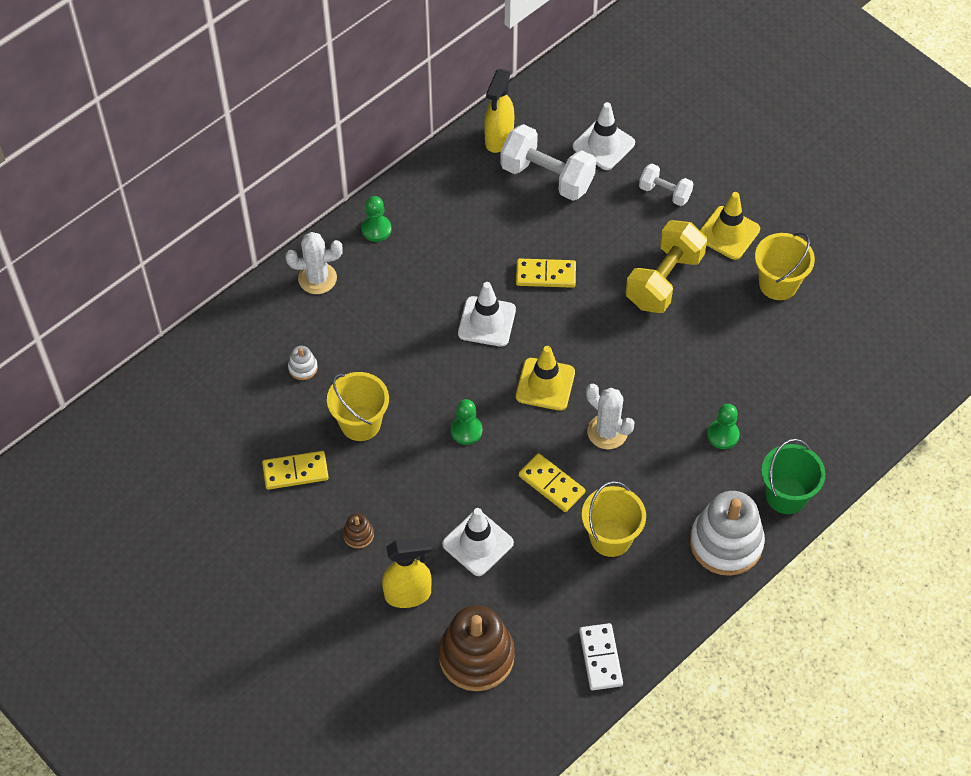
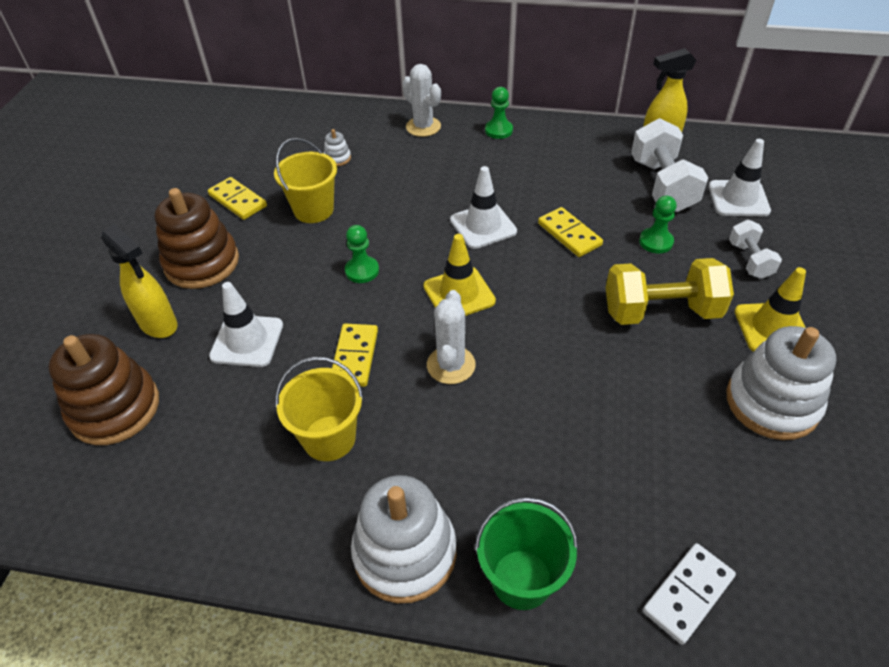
camera: 55 degrees right, 10 degrees down
brown stacking toy [343,513,374,548] -> brown stacking toy [155,188,239,289], size x2.37
white domino [579,623,623,690] -> white domino moved to [643,543,736,645]
green pawn [707,404,740,449] -> green pawn moved to [639,196,677,254]
yellow bucket [755,232,815,300] -> white stacking toy [726,326,836,440]

